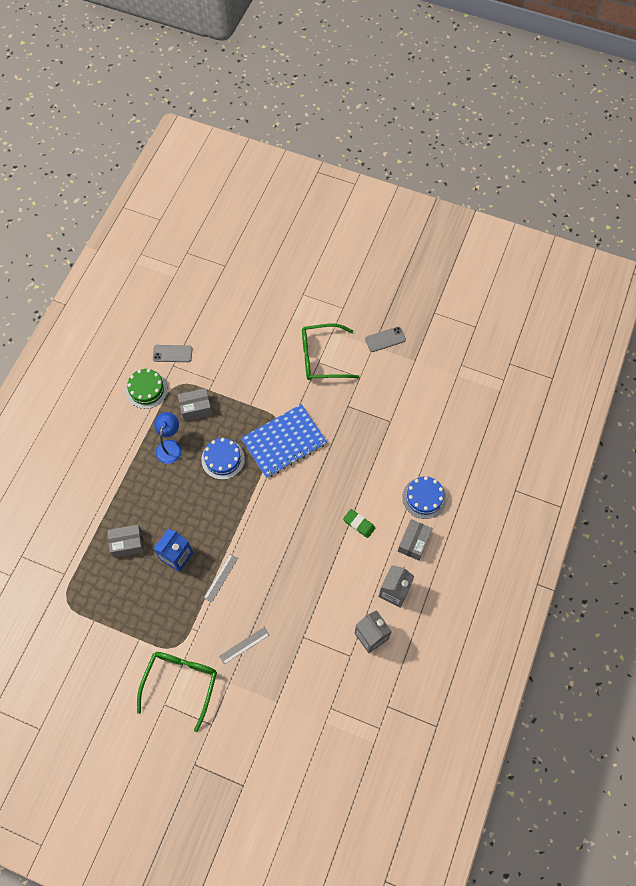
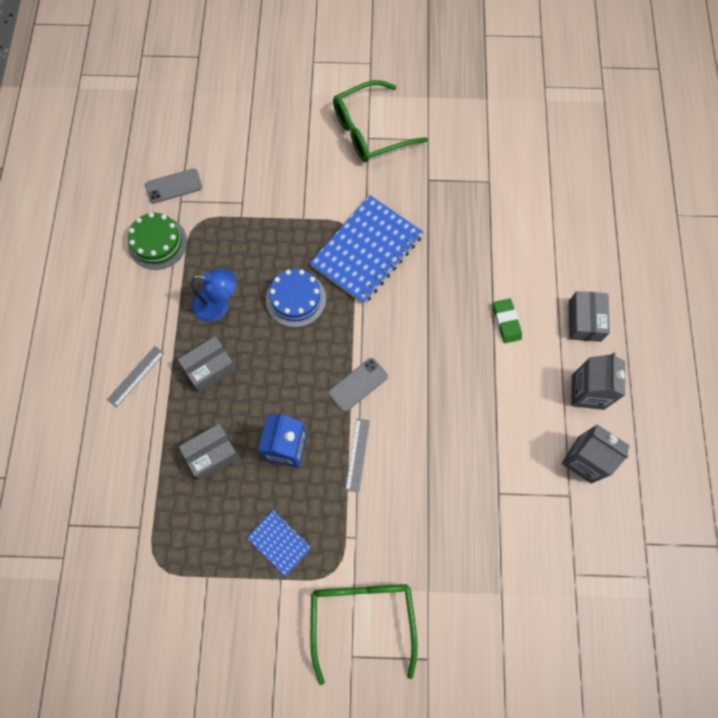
camera: 20 degrees left, 5 degrees up
blue lamp [154,412,182,464] -> blue lamp turned 105 degrees clockwise [191,269,236,322]
grey box [178,388,212,421] -> grey box moved to [178,336,237,392]
grey ruler [219,627,269,664] -> grey ruler moved to [107,346,165,408]
green eraser [343,509,375,538] -> green eraser turned 60 degrees clockwise [493,298,522,343]
grey phone [365,327,406,352] -> grey phone moved to [328,358,388,412]
blue cake [402,476,446,519] -> none
none -> blue notebook [247,510,312,576]

